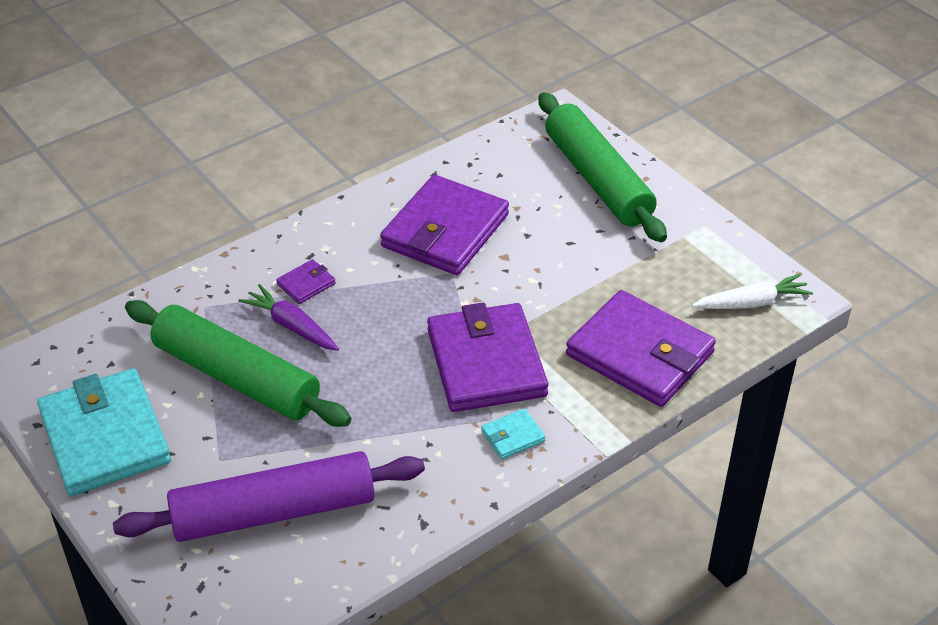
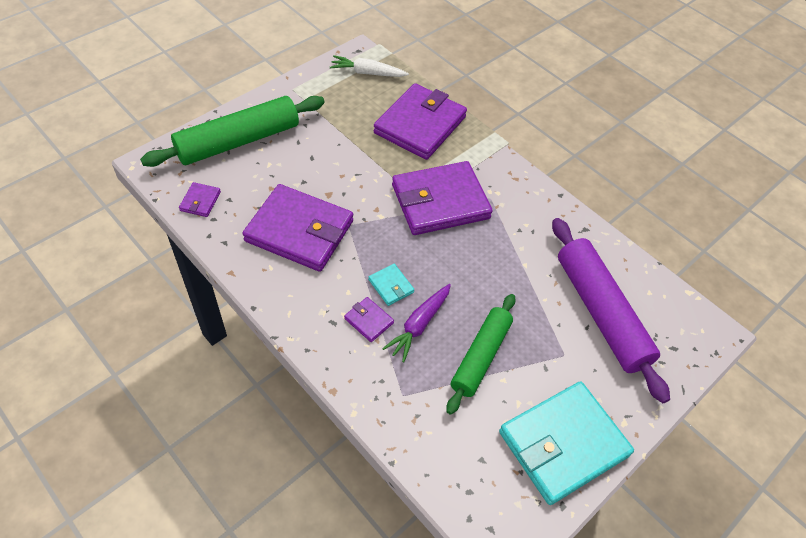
camera: 100 degrees left, 10 degrees up
green rolling pin [125,300,351,427] -> green rolling pin [446,294,515,415], size x0.65
turquoise wallet [481,408,545,459] -> turquoise wallet moved to [368,264,414,306]
white carrot [692,273,813,309] -> white carrot turned 60 degrees counterclockwise [330,55,409,77]
none -> purple wallet [179,182,221,217]

